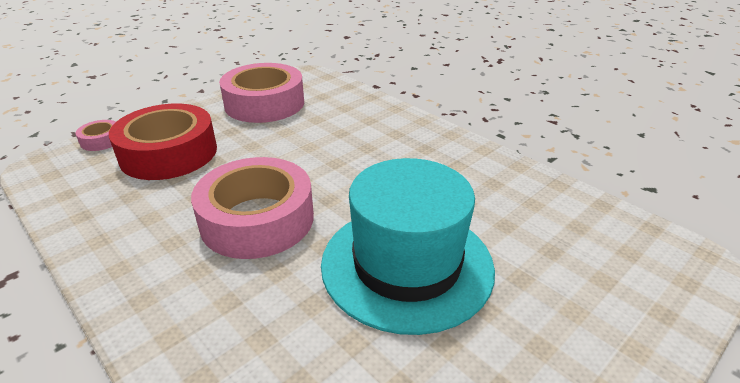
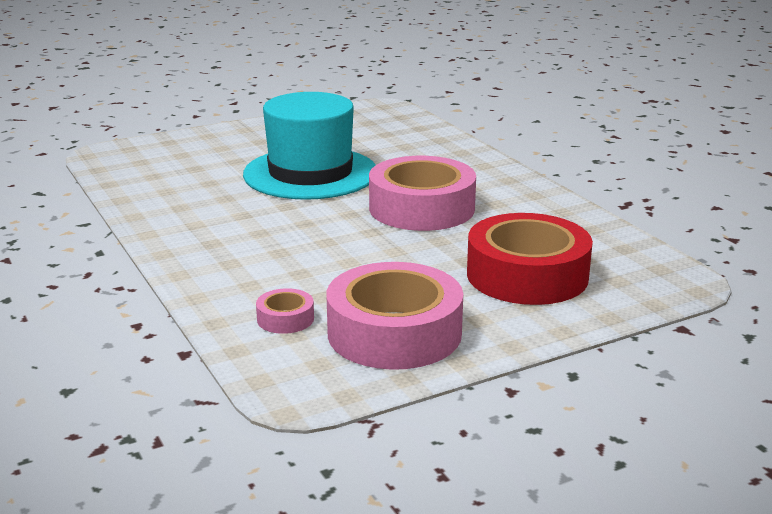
camera: 165 degrees left, 10 degrees down
pink tape [75,120,116,151] -> pink tape moved to [256,288,314,334]

